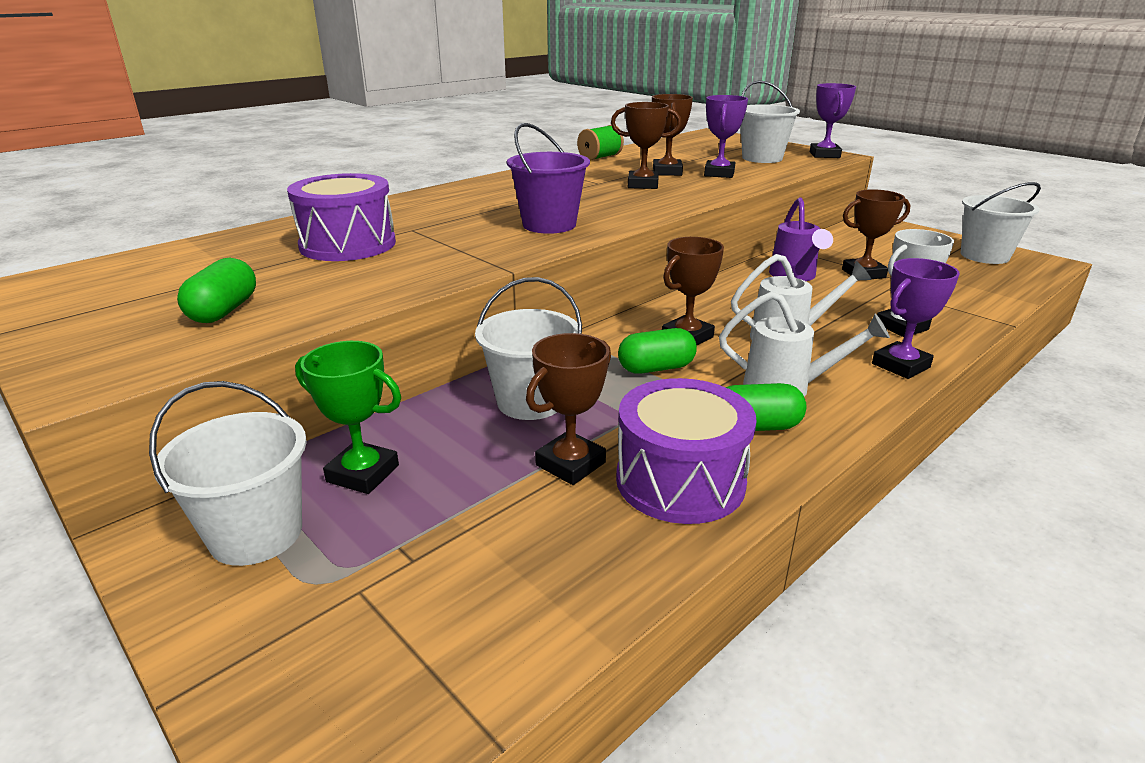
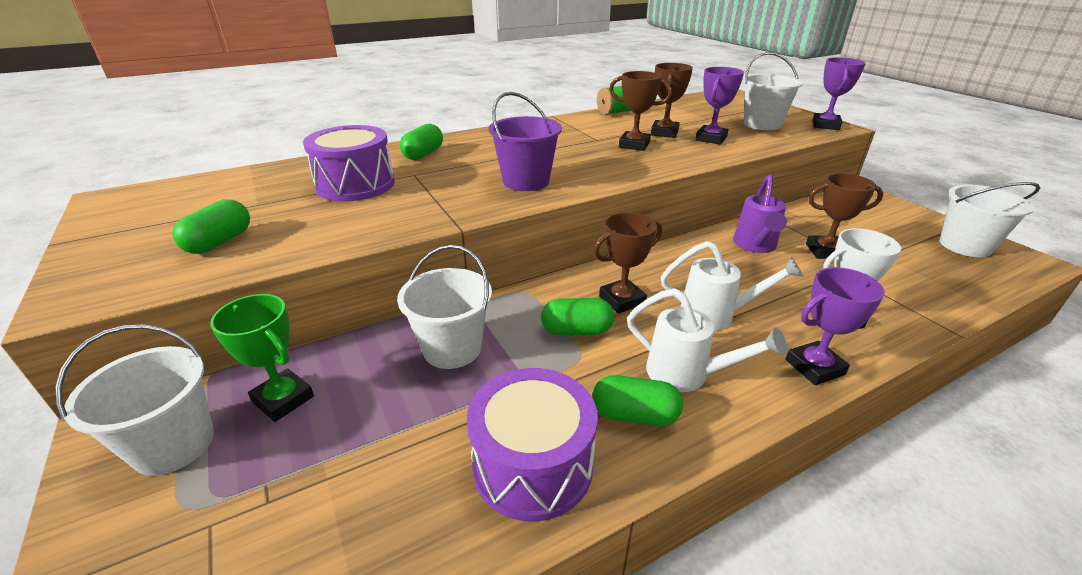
camera: 15 degrees right, 5 degrees up
brown trophy [526,333,611,485] -> none
none -> green capsule [400,124,443,160]

